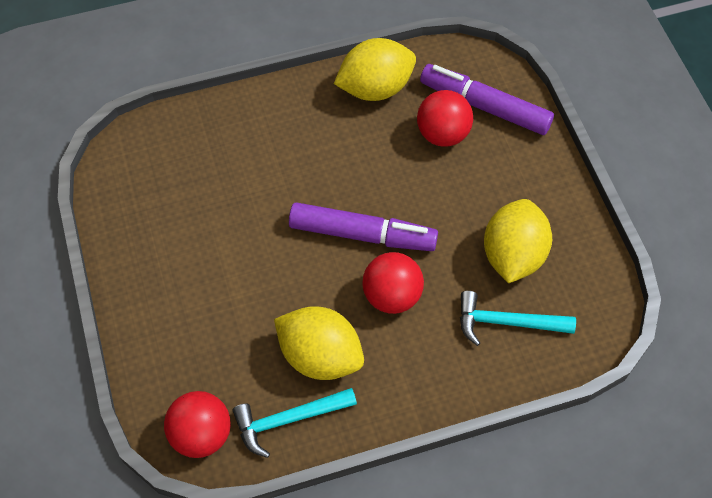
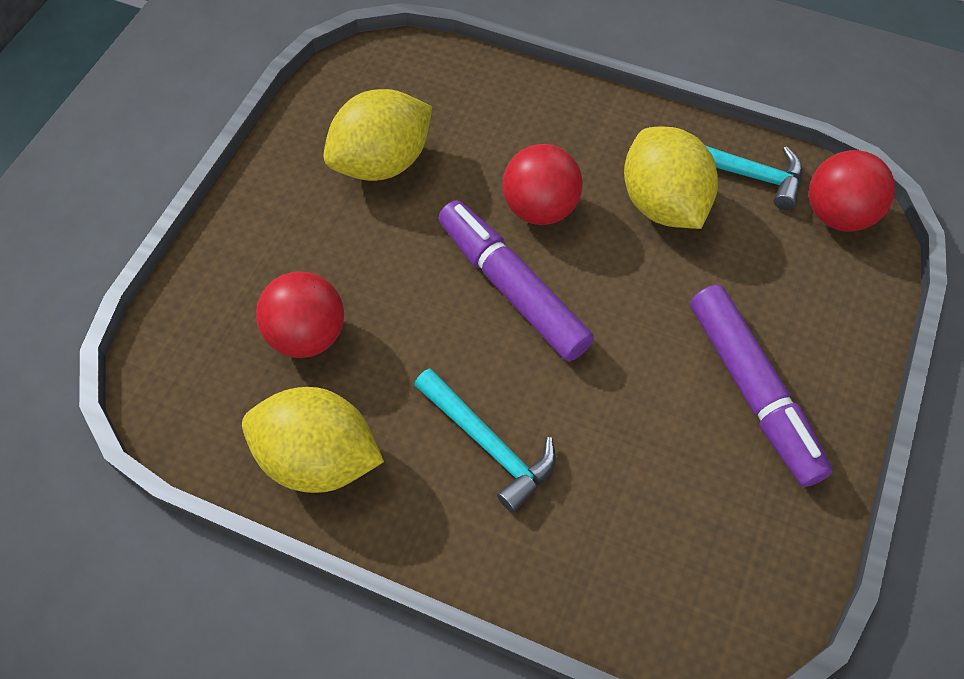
camera: 140 degrees left, 0 degrees up
purple marker [420,64,554,135] -> purple marker moved to [690,285,833,487]
turquoise hammer [460,291,576,346] -> turquoise hammer moved to [414,368,556,513]

